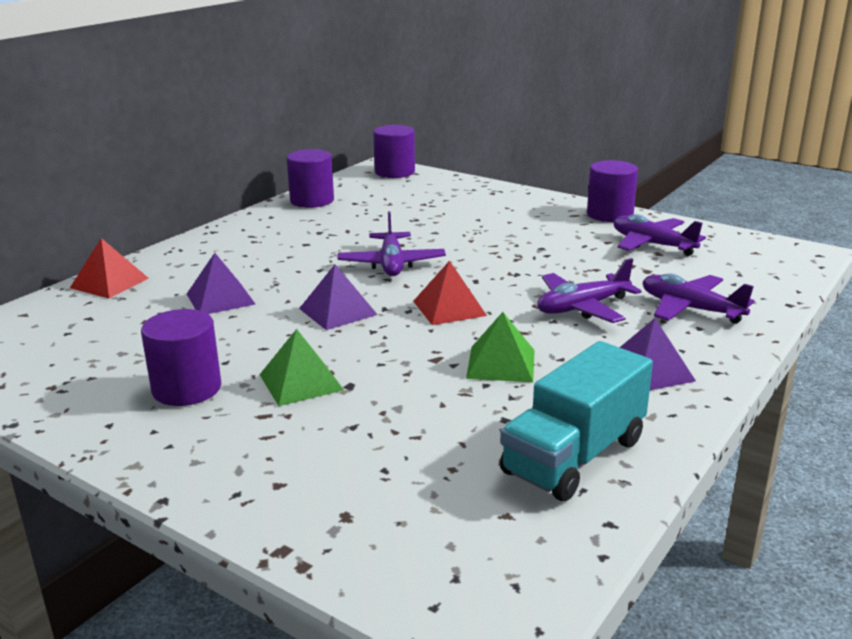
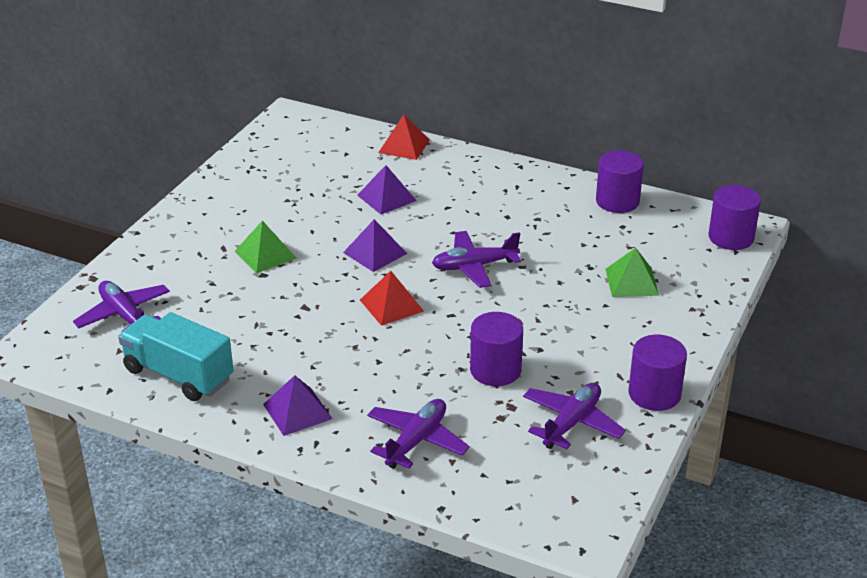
camera: 80 degrees right, 10 degrees up
purple cylinder [141,309,221,406] -> purple cylinder moved to [470,312,523,386]
green pyramid [466,312,535,382] -> green pyramid moved to [605,248,659,297]
purple plane [537,258,642,323] -> purple plane moved to [73,281,170,331]

